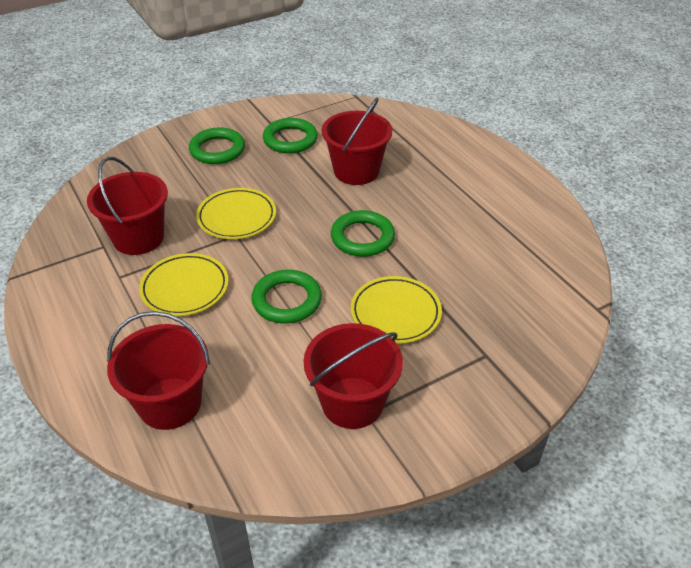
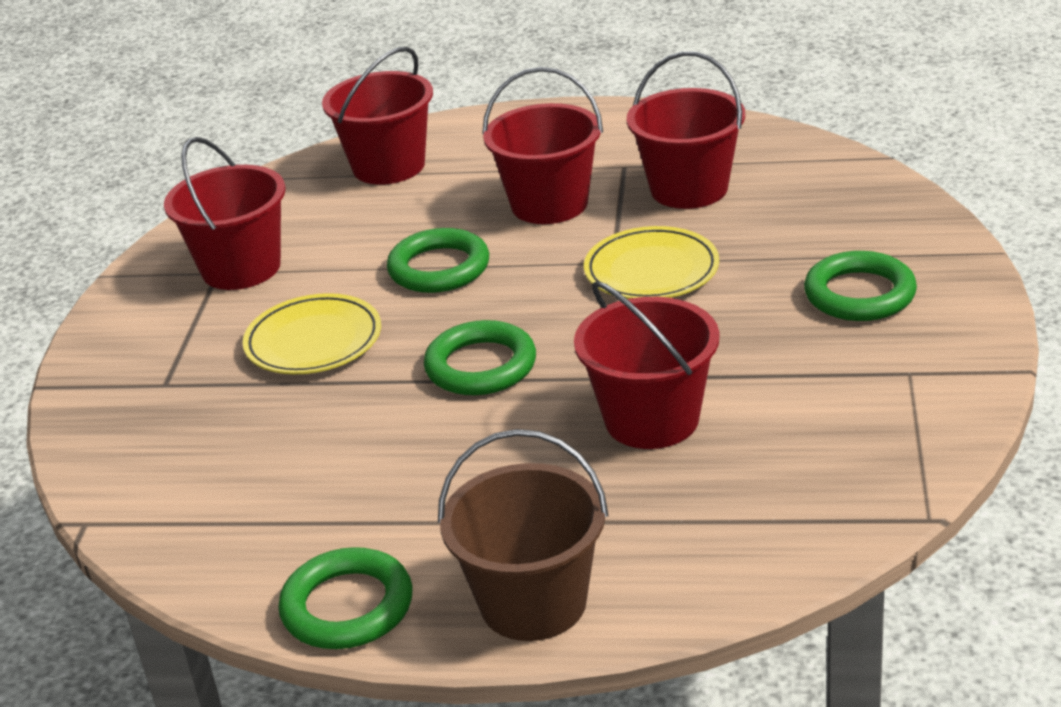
camera: 130 degrees right, 10 degrees down
yellow plate [139,253,229,316] -> red bucket [482,67,603,224]
green ring [263,118,318,154] -> green ring moved to [278,547,413,649]
none -> brown bucket [438,429,609,641]

